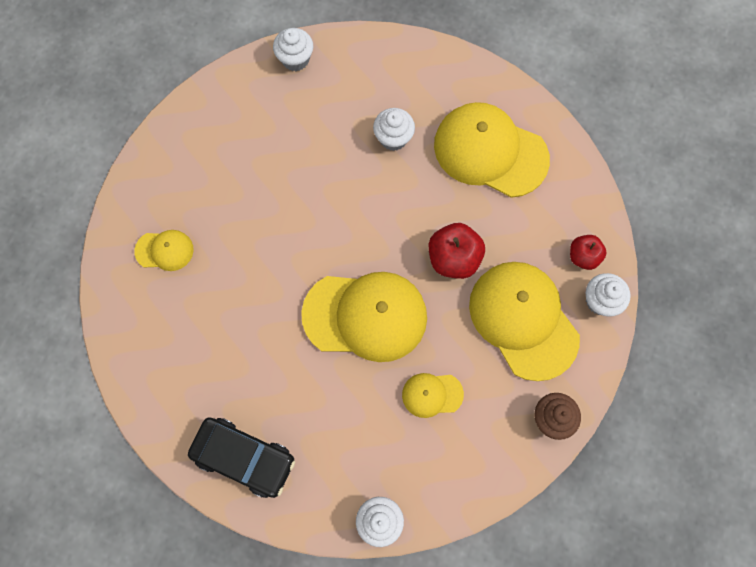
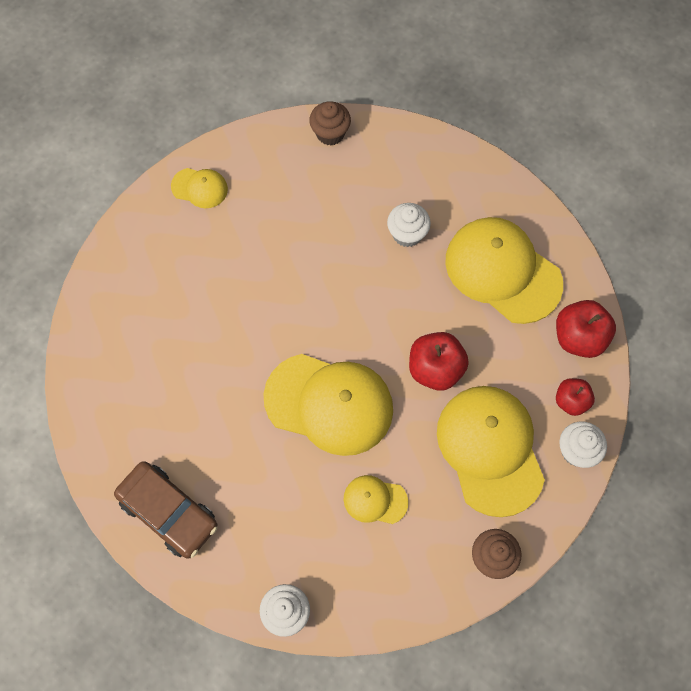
camera: 15 degrees right, 5 degrees down
yellow cap [134,230,194,271] -> yellow cap moved to [171,168,228,208]
black car [188,417,295,498] -> brown car [114,461,218,559]
white cupcake [273,28,313,71] -> brown cupcake [309,101,351,145]
none -> red apple [556,300,616,358]

